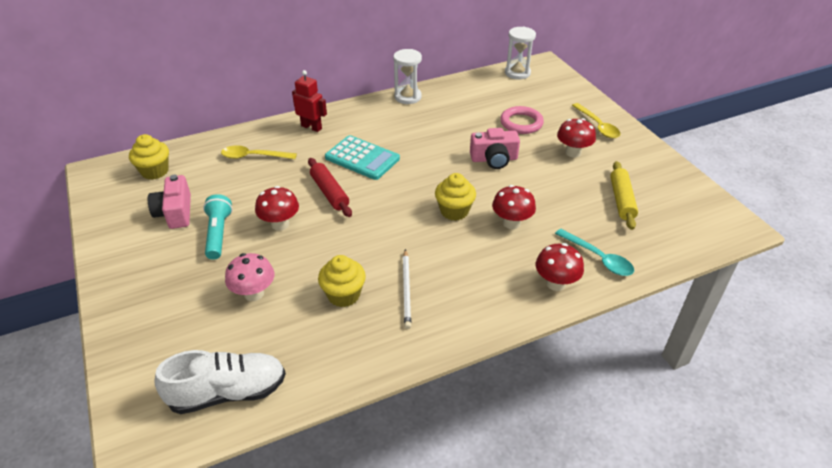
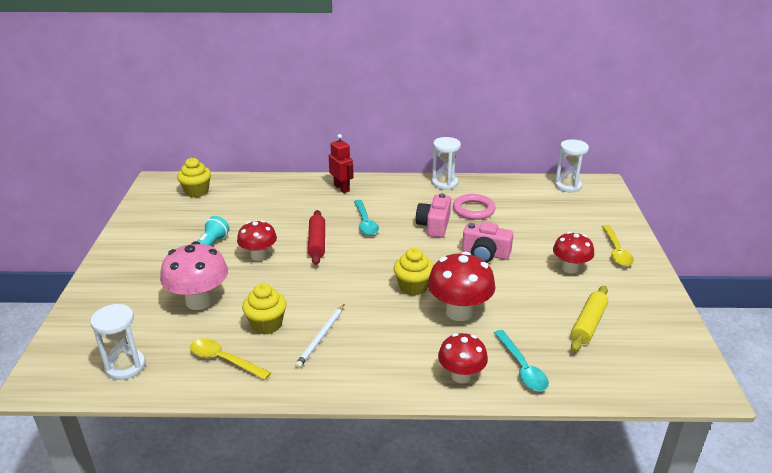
camera: 25 degrees right, 10 degrees down
pink camera [148,175,191,229] -> pink camera moved to [416,193,451,238]
white shoe [155,350,286,414] -> white hourglass [90,304,145,380]
yellow spoon [221,145,297,159] -> yellow spoon moved to [190,338,271,380]
pink mushroom [225,253,274,301] -> pink mushroom [160,241,228,310], size x1.52
turquoise calculator [325,135,400,180] -> turquoise spoon [354,200,379,235]
red mushroom [492,185,536,229] -> red mushroom [428,251,496,321], size x1.52
pink ring [500,106,544,134] -> pink ring moved to [453,194,496,220]

